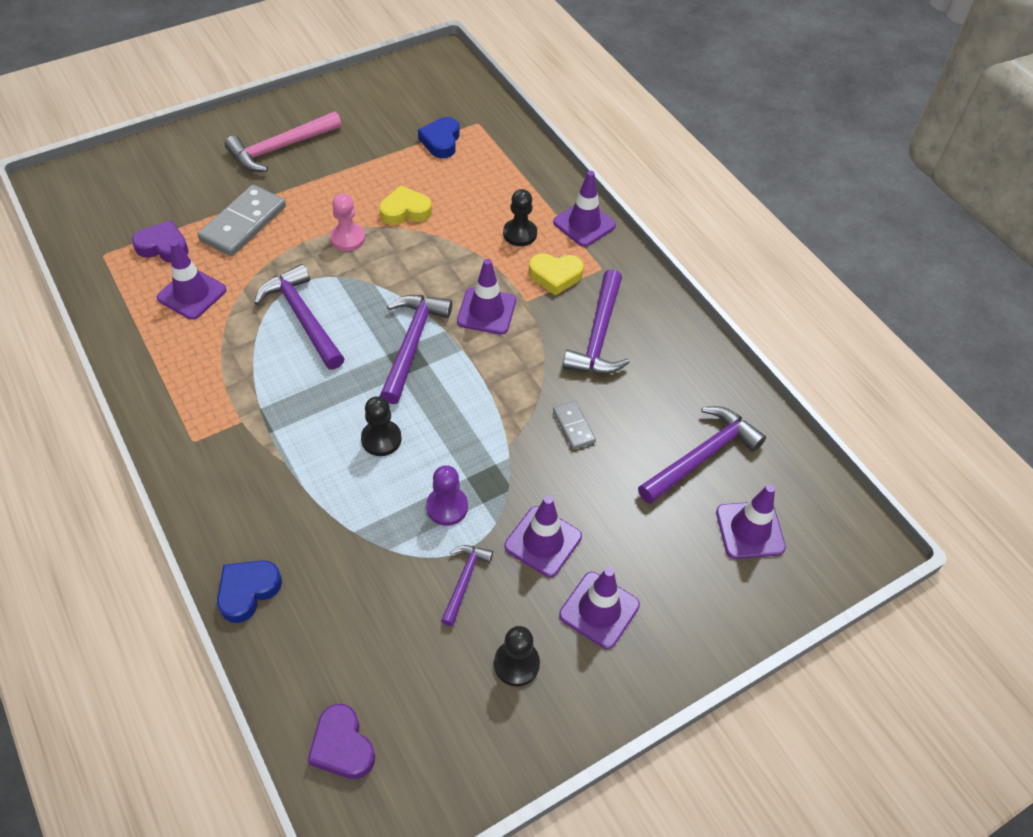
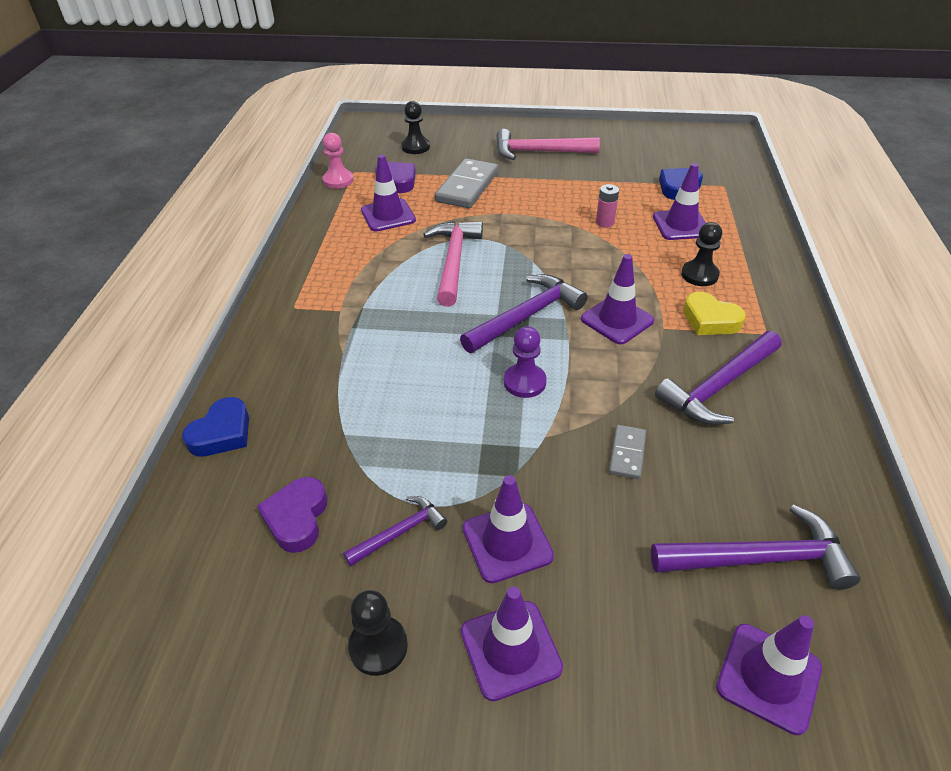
camera: 40 degrees right, 10 degrees down
grey domino [198,185,286,256] -> grey domino turned 45 degrees counterclockwise [435,158,498,208]
blue heart [217,560,282,623] -> blue heart turned 135 degrees clockwise [182,397,249,457]
purple hammer [254,264,345,370] -> pink hammer [423,221,483,307]
purple heart [307,704,375,779] -> purple heart moved to [257,477,327,553]
pink pawn [330,193,365,251] -> pink pawn moved to [323,133,354,189]
black pawn [361,396,402,456] -> black pawn moved to [401,101,430,154]
yellow heart [379,186,432,225] -> pink battery [596,184,619,228]
purple pawn [426,465,468,526] -> purple pawn moved to [504,326,547,398]
purple traffic cone [553,171,616,247] -> purple traffic cone moved to [653,163,706,240]

